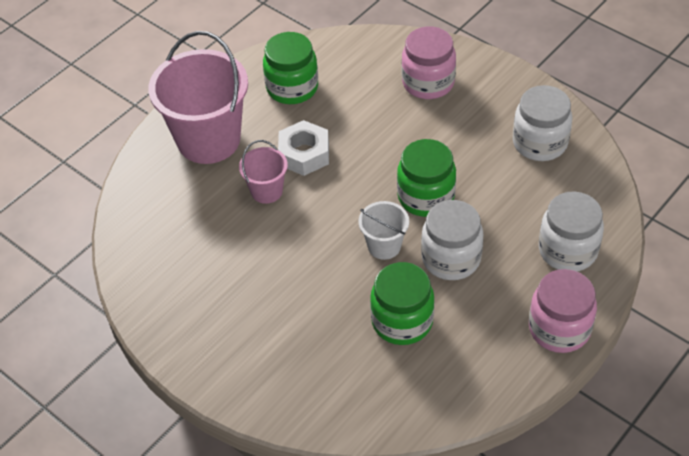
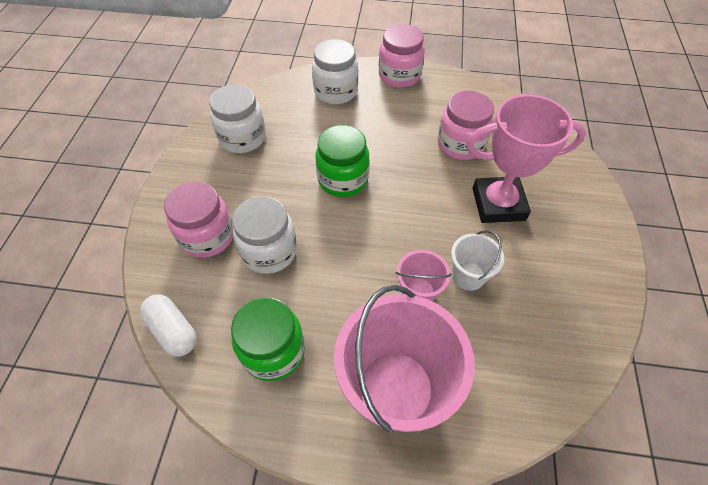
camera: 125 degrees left, 5 degrees up
white nut [278,120,329,176] -> none
white bucket [358,201,409,260] -> white bucket moved to [451,230,504,291]
green jar [370,262,435,345] -> pink jar [438,91,494,160]
white jar [421,200,484,280] -> white jar moved to [232,196,297,274]
none -> white capsule [140,294,197,356]
none -> pink trophy [466,94,586,223]

